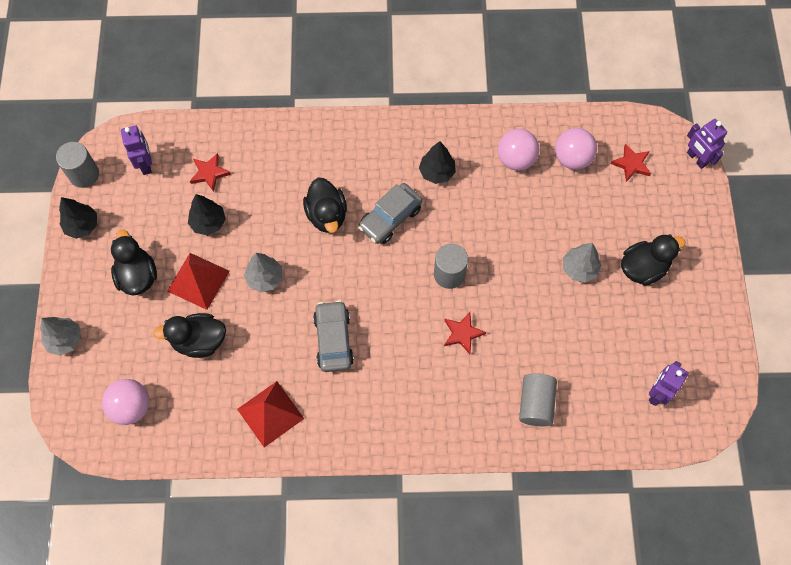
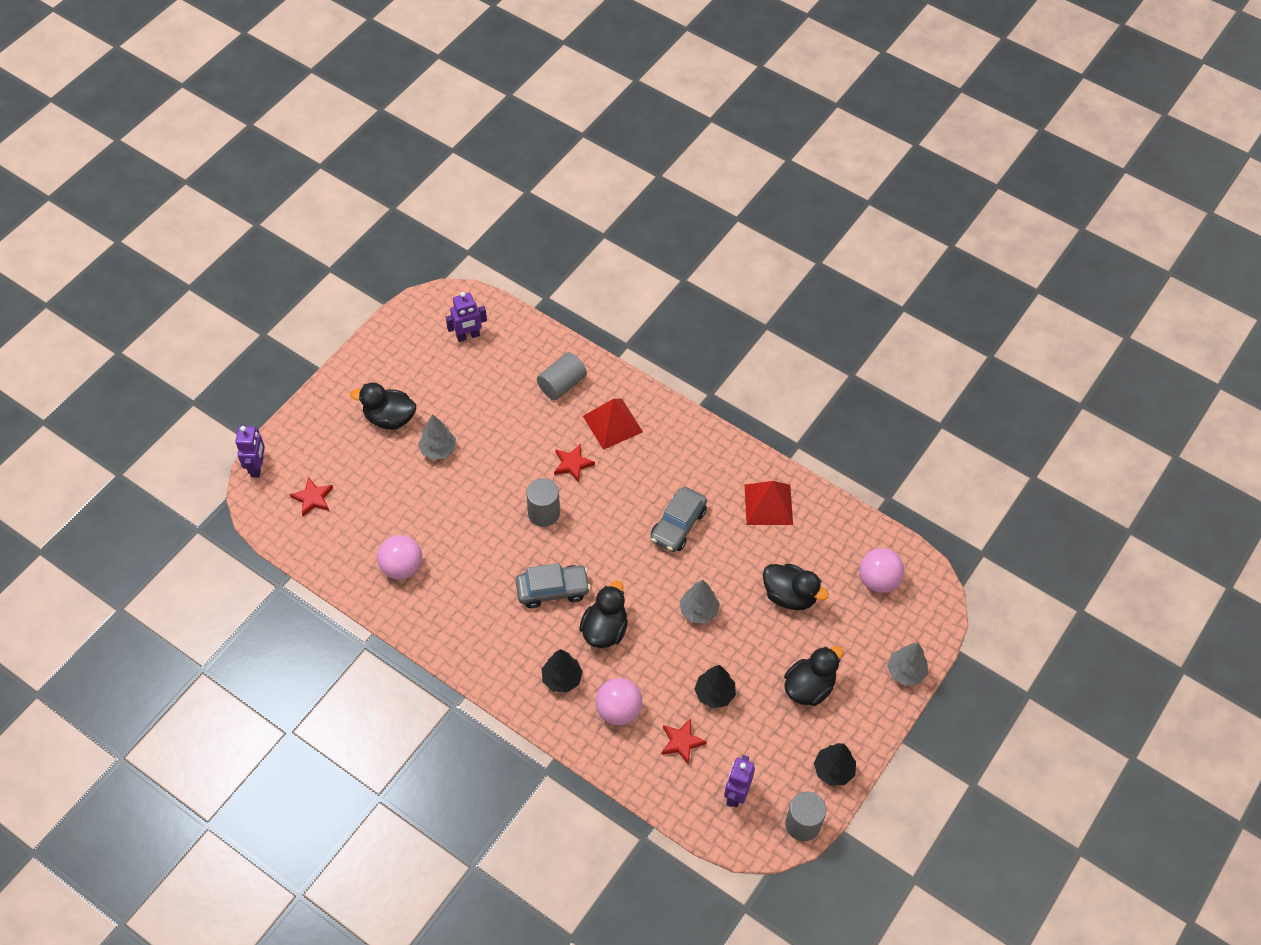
camera: 145 degrees left, 10 degrees down
black duck [111,230,157,295] -> black duck turned 150 degrees counterclockwise [784,646,844,706]
red pyramid [167,253,230,310] -> red pyramid moved to [583,399,643,450]
black tree [419,141,456,184] -> black tree moved to [542,649,583,693]
pink ball [555,128,597,170] -> pink ball moved to [596,678,642,725]

